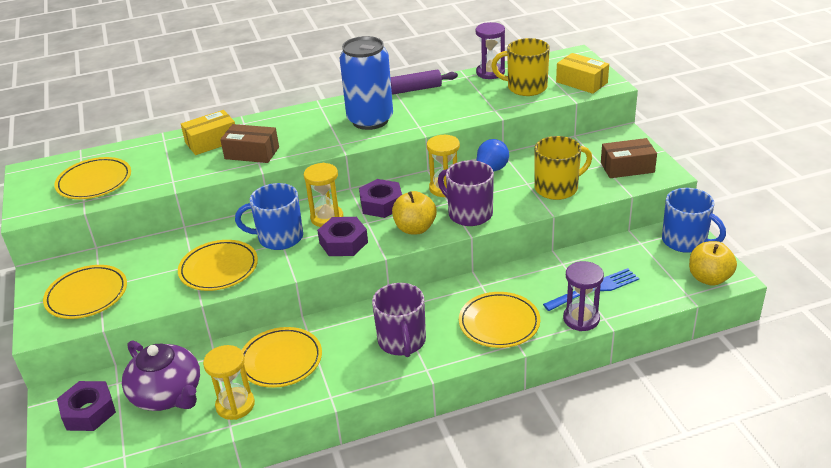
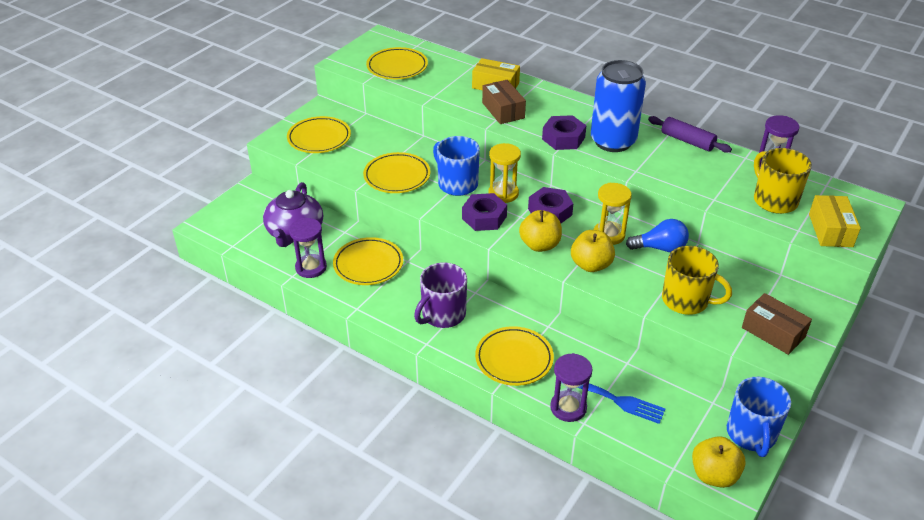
camera: 50 degrees right, 5 degrees up
purple nut [57,381,116,431] -> purple nut moved to [542,115,587,150]
yellow hourglass [203,345,255,420] -> purple hourglass [289,218,327,278]
purple mug [438,160,494,226] -> yellow apple [571,230,615,272]

